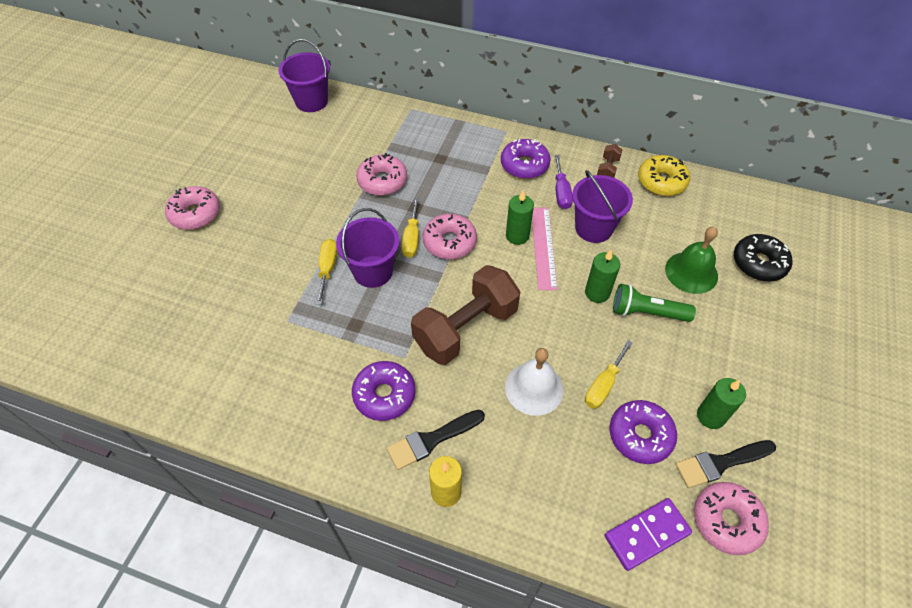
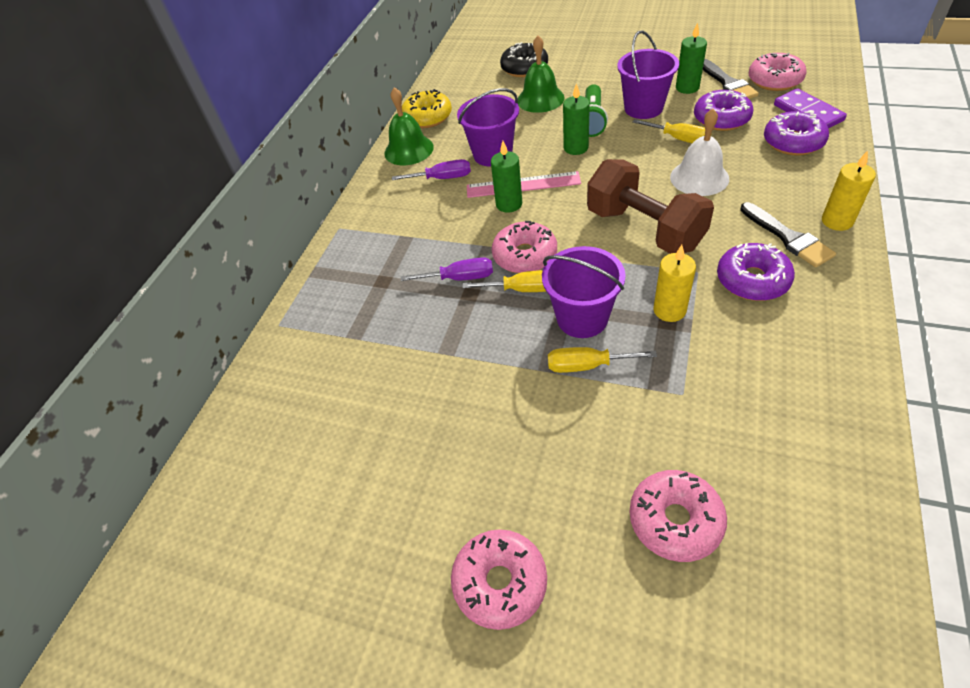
camera: 85 degrees left, 5 degrees down
purple bucket [278,39,330,112] -> purple bucket moved to [617,30,679,119]
pink donut [356,153,407,196] -> pink donut moved to [629,470,727,562]
purple donut [501,139,551,179] -> purple donut moved to [764,111,829,155]
brown dumbbell [597,144,622,178] -> green bell [384,87,434,165]
none -> purple screwdriver [401,257,493,281]
none -> yellow candle [653,245,696,322]

